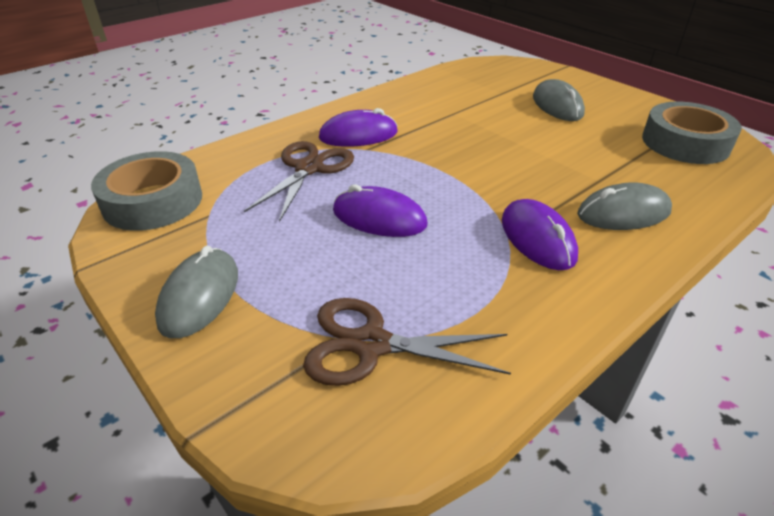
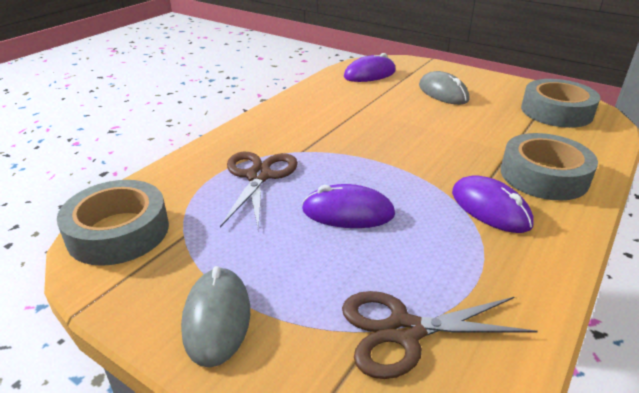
camera: 15 degrees left, 5 degrees down
purple mouse [319,108,398,147] -> purple mouse moved to [344,53,396,82]
grey mouse [577,182,672,230] -> grey tape [501,133,598,200]

